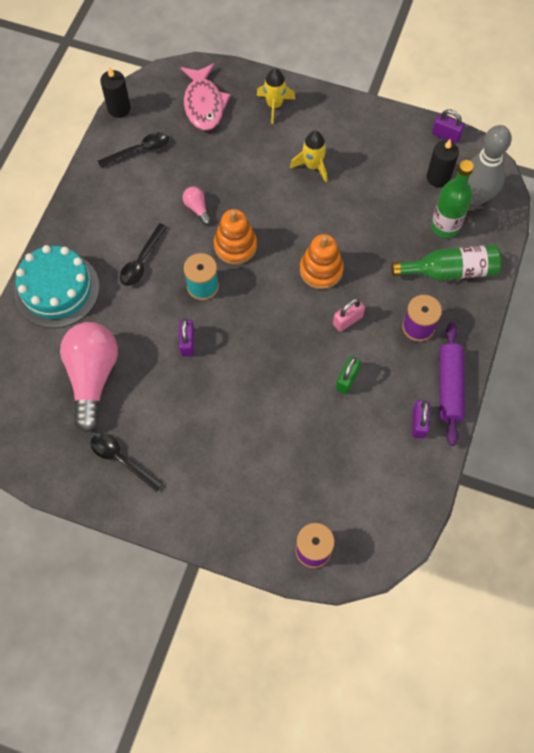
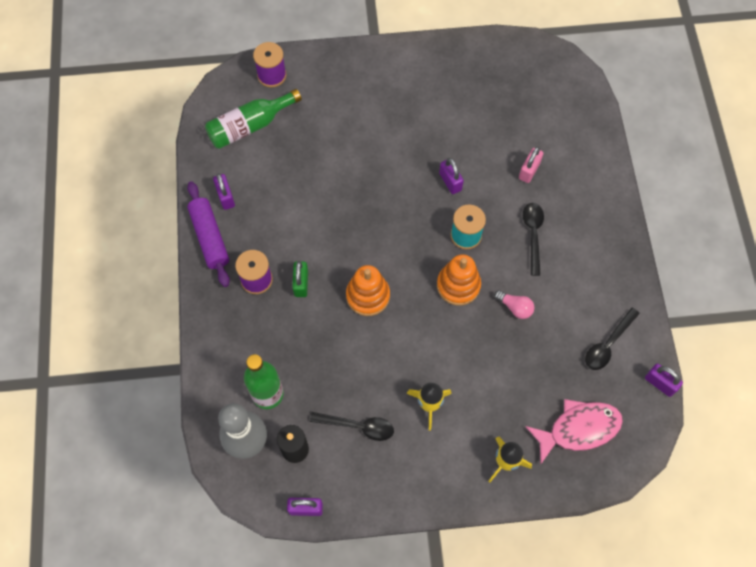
camera: 155 degrees right, 0 degrees up
turquoise cake [14,245,100,328] -> none
pink light bulb [60,322,118,432] -> none
black spoon [91,433,163,492] -> black spoon moved to [310,412,394,441]
black candle [100,67,131,118] -> purple padlock [645,364,683,397]
pink fish [180,63,231,131] -> pink fish turned 105 degrees clockwise [525,399,623,464]
pink padlock [333,299,365,332] -> pink padlock moved to [519,147,543,183]
green padlock [336,356,361,394] -> green padlock moved to [292,261,308,297]
green bottle [391,245,502,280] -> green bottle moved to [205,89,302,149]

